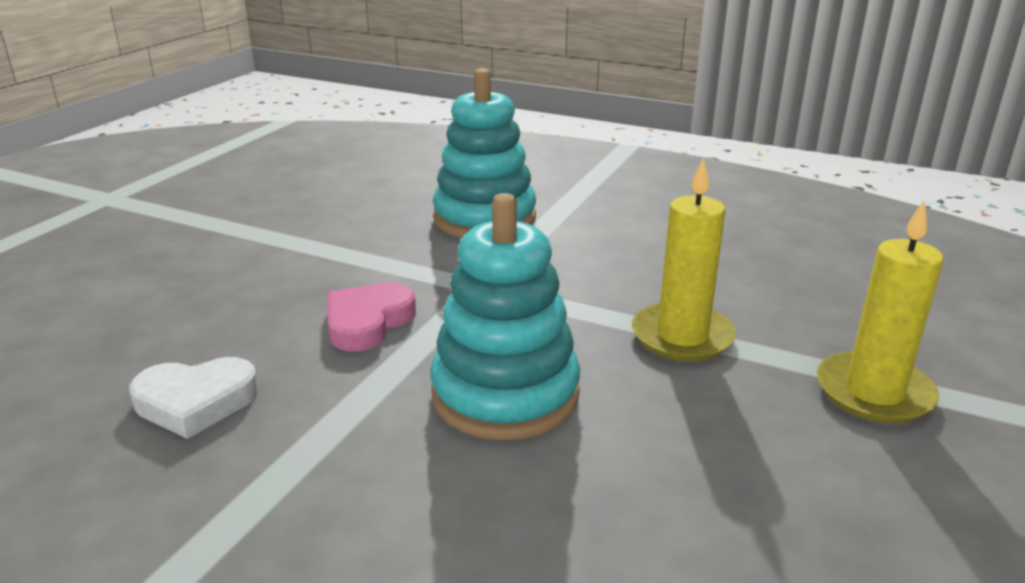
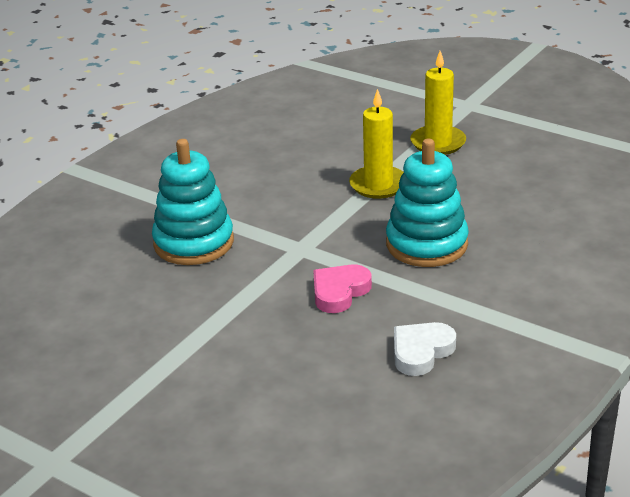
camera: 80 degrees left, 5 degrees up
white heart [129,357,259,439] -> white heart turned 135 degrees counterclockwise [394,322,456,376]
pink heart [328,282,416,351] -> pink heart turned 90 degrees clockwise [313,265,372,313]

